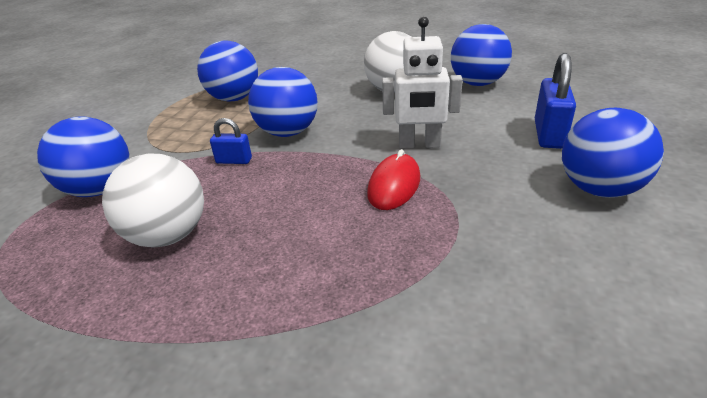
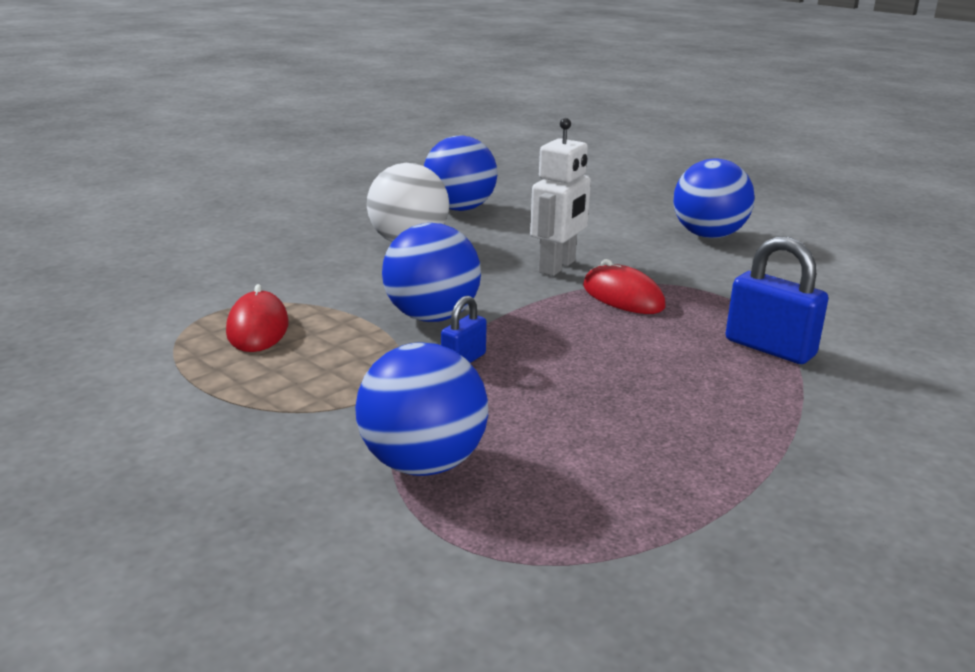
camera: 65 degrees left, 10 degrees down
white ball [102,154,204,248] -> none
blue ball [197,41,258,102] -> red mouse [226,284,288,352]
blue padlock [535,53,576,149] -> blue padlock moved to [726,236,828,364]

